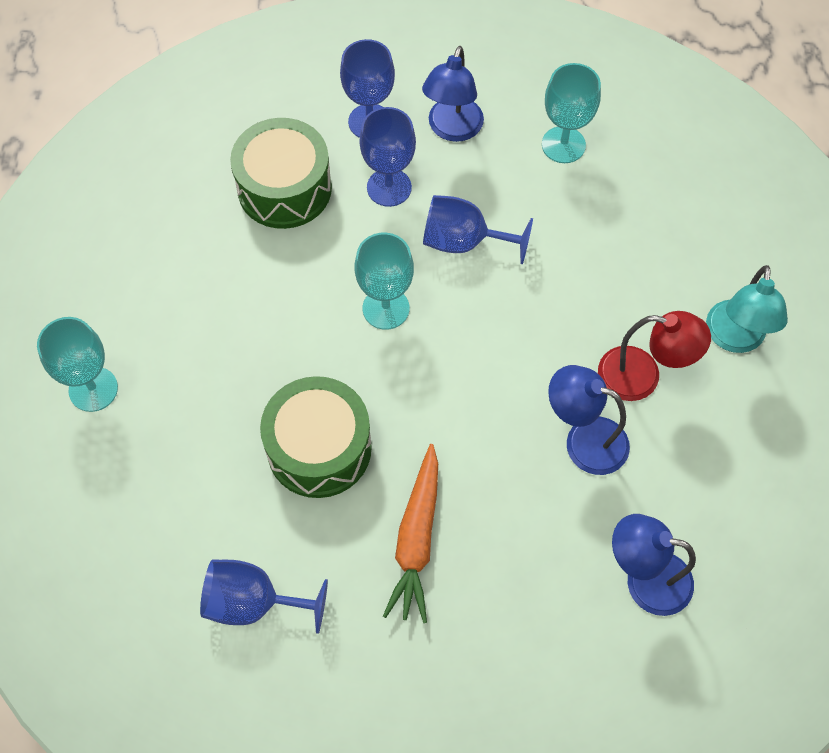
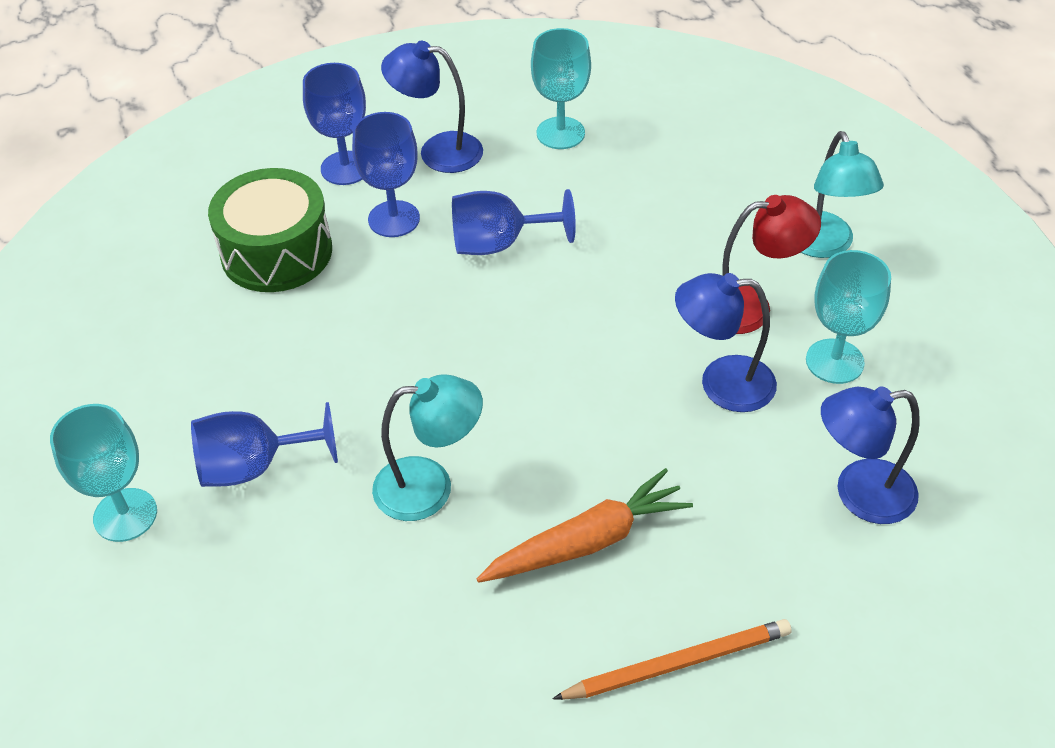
camera: 20 degrees left, 15 degrees down
blue goblet [200,560,328,634] -> blue goblet moved to [191,402,338,487]
green drum [260,376,372,498] -> turquoise lamp [372,374,483,521]
turquoise goblet [355,233,414,330] -> turquoise goblet moved to [806,250,891,384]
orange carrot [383,444,438,623] -> orange carrot turned 105 degrees counterclockwise [477,468,693,583]
blue lamp [422,46,484,142] -> blue lamp turned 105 degrees clockwise [381,41,483,173]
none -> orange pencil [552,619,792,700]

